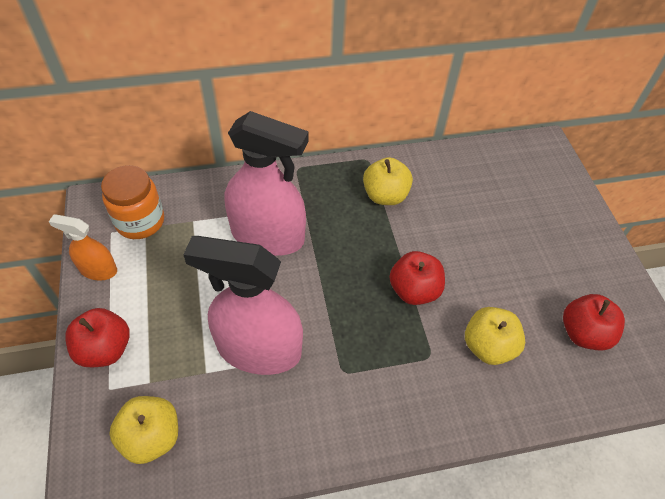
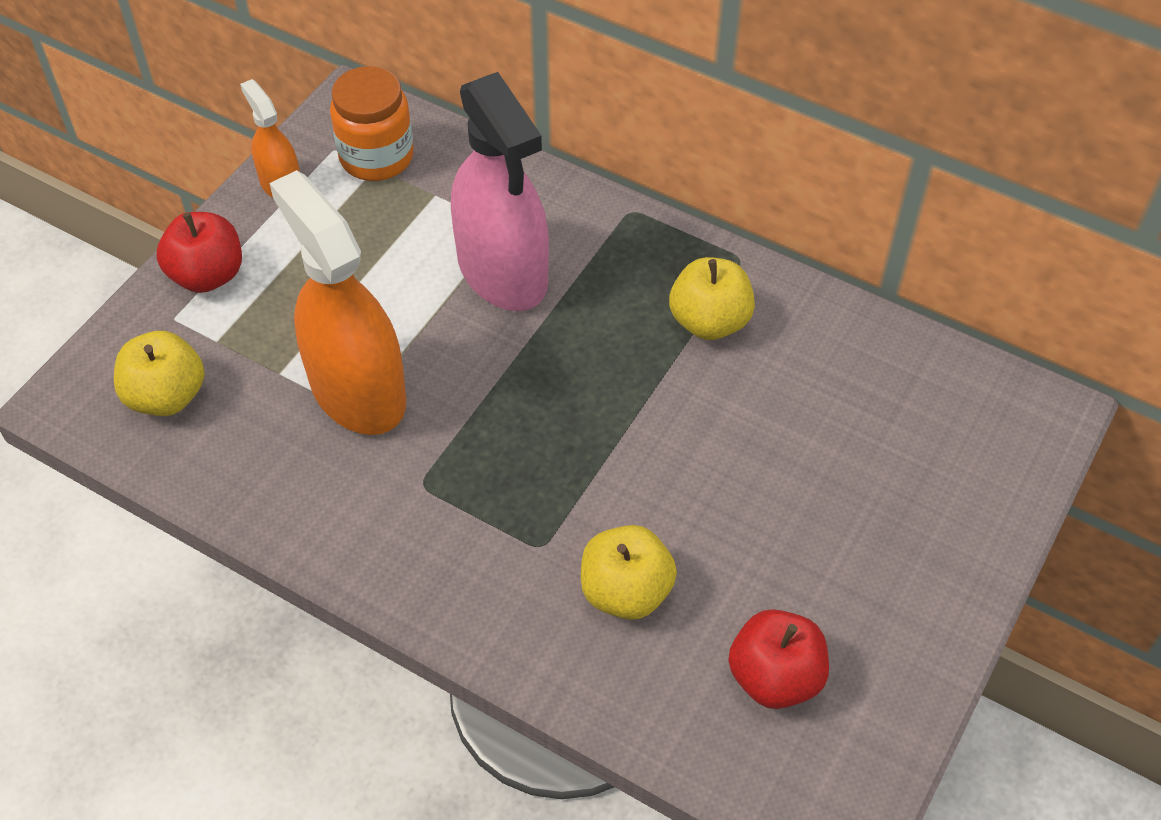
camera: 45 degrees right, 0 degrees up
pink spray bottle [183,236,303,375] -> orange spray bottle [270,170,406,435]
red apple [389,251,445,305] -> none

